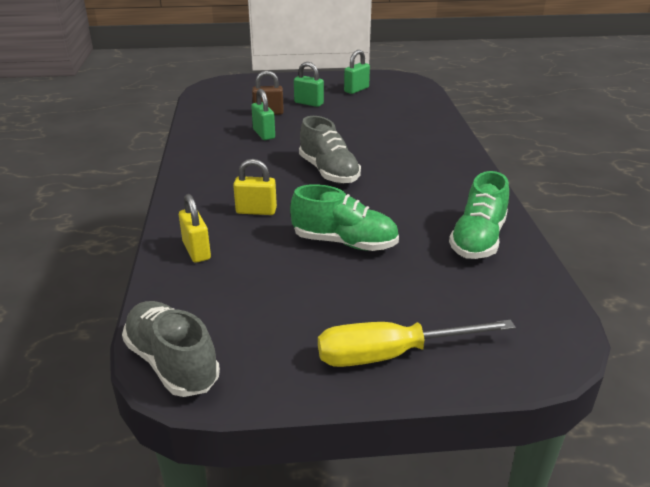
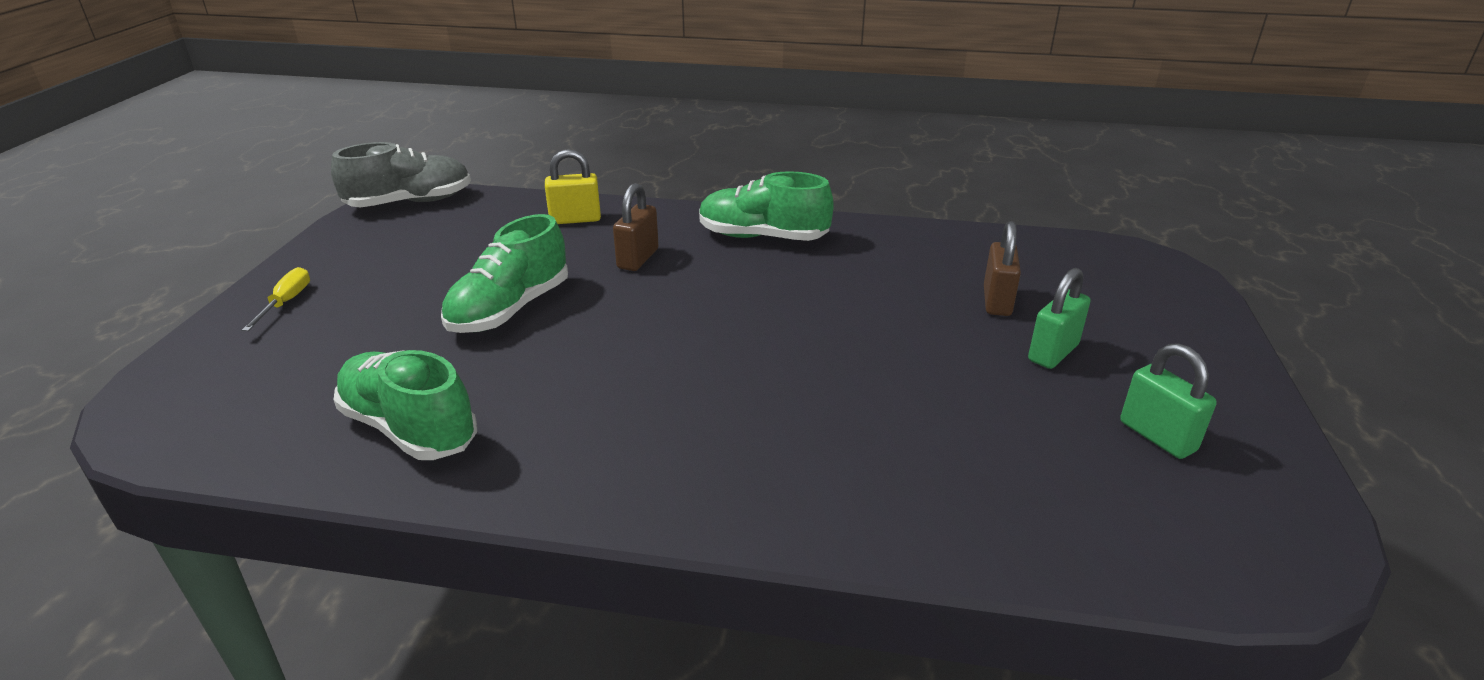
camera: 105 degrees right, 0 degrees up
yellow padlock [233,159,277,215] -> brown padlock [613,183,659,271]
green padlock [251,89,275,140] -> none
grey shoe [299,116,361,184] -> none
yellow screwdriver [318,320,516,367] -> yellow screwdriver [242,267,310,331], size x0.49
none -> green shoe [699,171,834,241]

